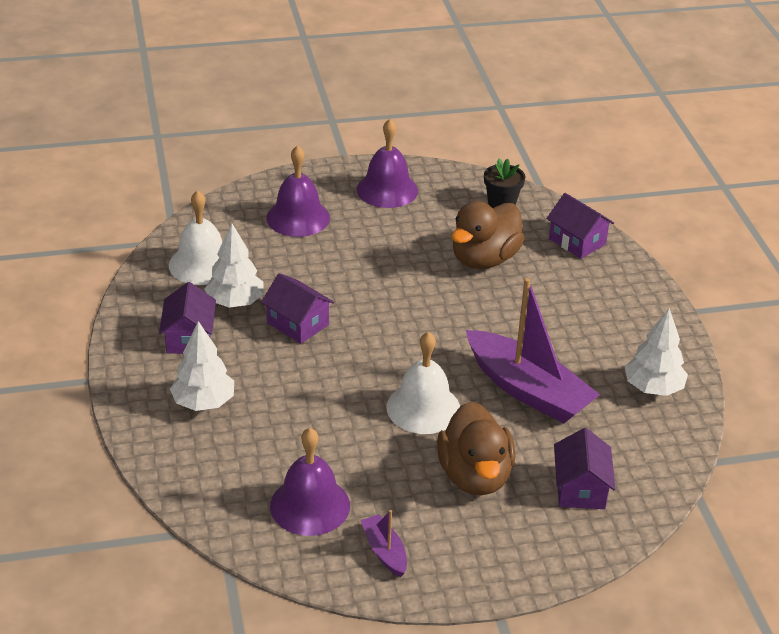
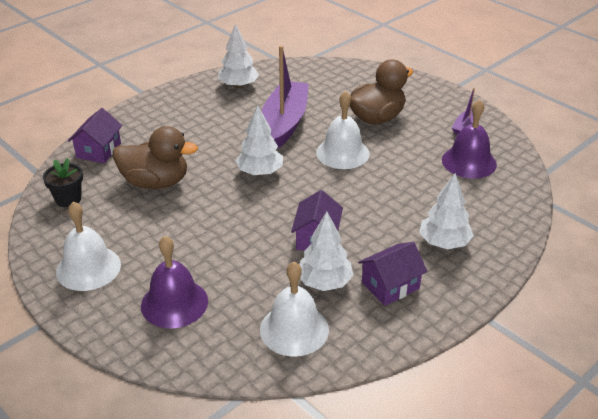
camera: 120 degrees left, 0 degrees up
purple bell [356,119,418,208] -> white bell [56,201,121,291]
purple house [554,428,616,509] -> none
none -> white tree [235,105,283,176]

